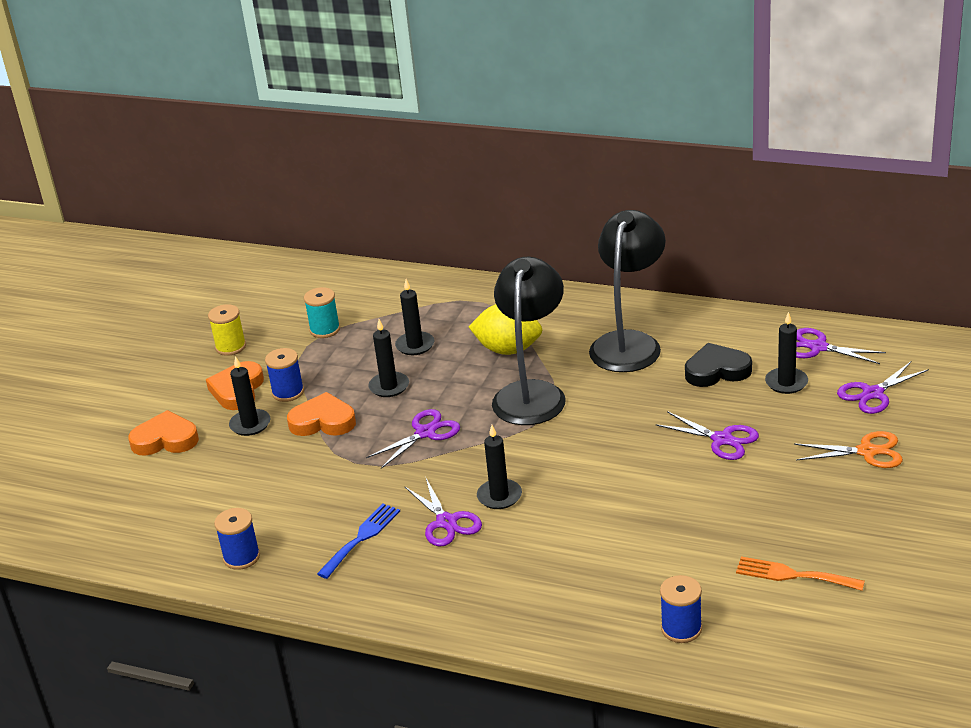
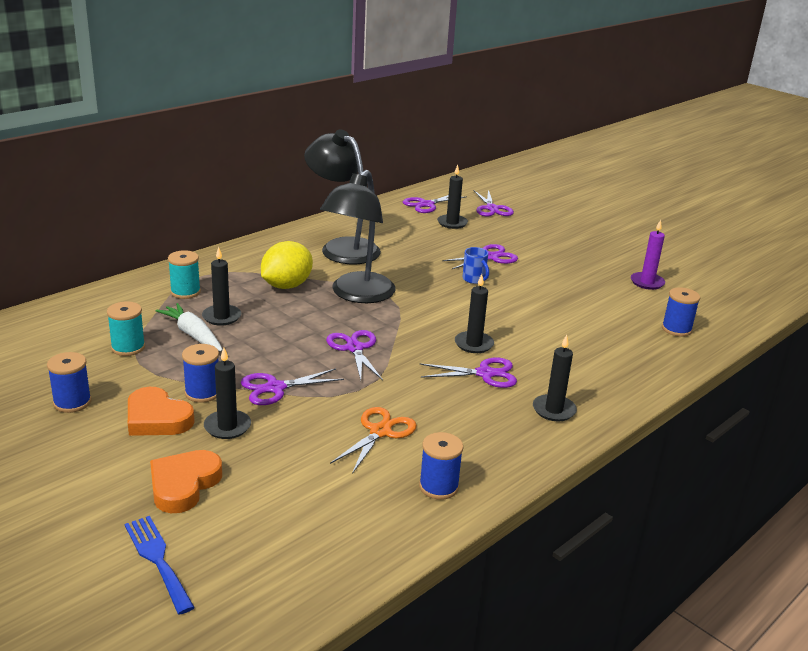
camera: 70 degrees left, 5 degrees down
yellow spool [208,304,246,356] -> blue spool [47,352,92,413]
orange heart [287,392,356,436] -> purple scissors [241,368,344,405]
blue fork [317,504,400,579] -> blue fork moved to [124,516,195,615]
black candle [368,319,409,397] -> black candle moved to [533,335,577,421]
black lamp [492,257,566,425] -> black lamp turned 105 degrees counterclockwise [320,170,395,303]
black heart [685,343,752,387] -> none
orange fork [736,557,865,591] -> purple candle [631,220,665,290]
orange scissors [794,431,903,468] -> orange scissors moved to [330,407,417,474]
none -> white carrot [156,303,223,351]
none -> turquoise spool [168,250,201,299]
none -> blue mug [463,247,489,284]

